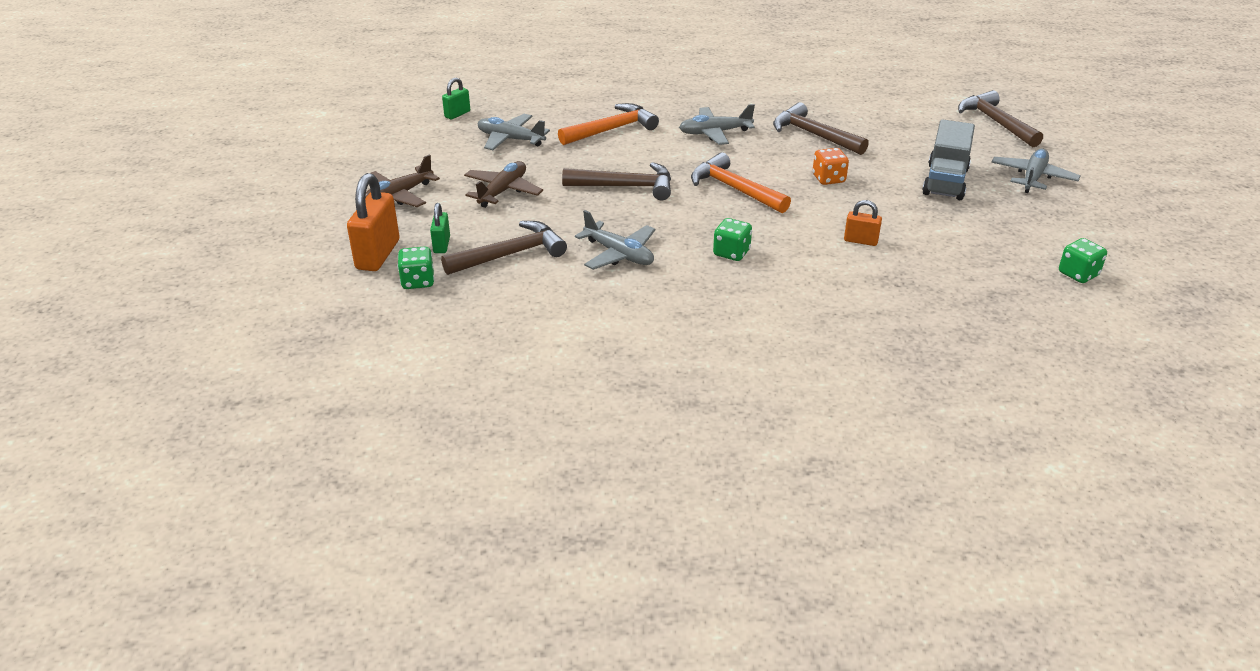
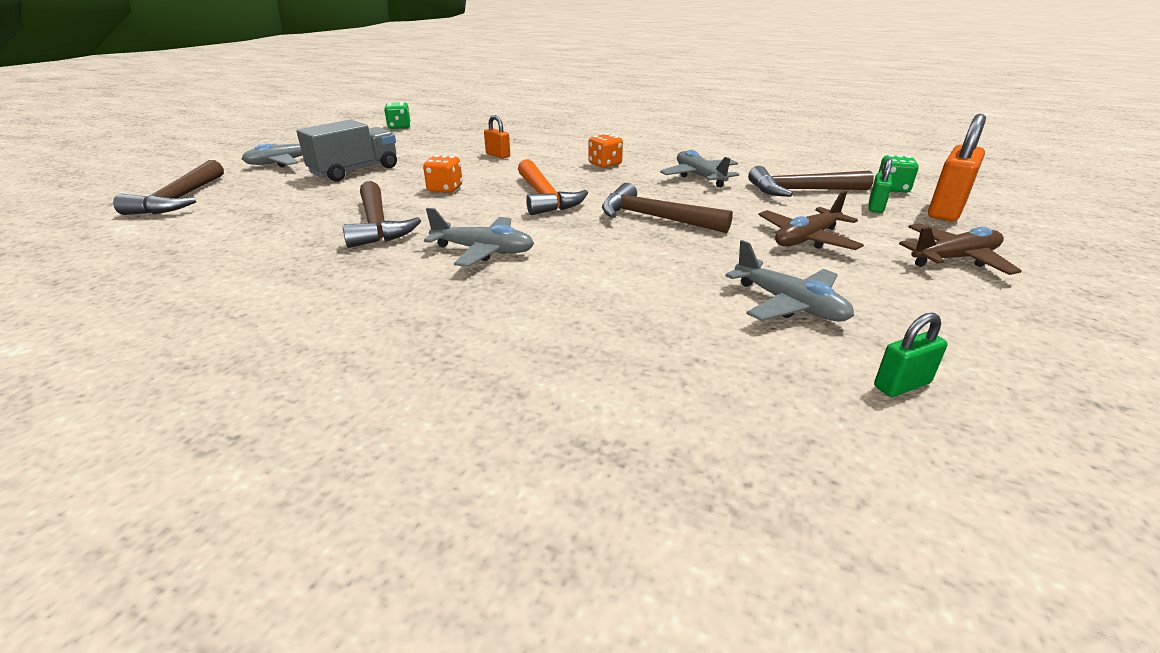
camera: 155 degrees left, 5 degrees down
orange hammer [558,103,659,145] -> none
green dice [713,218,752,261] -> orange dice [588,134,623,168]

